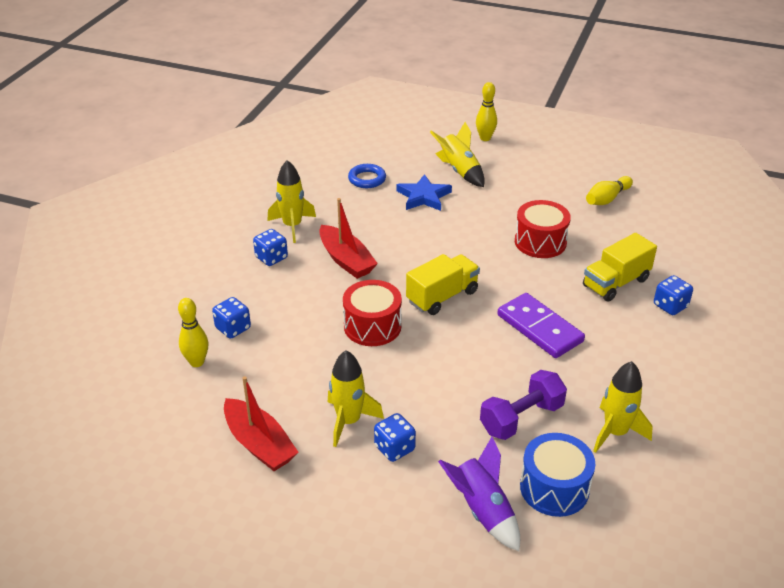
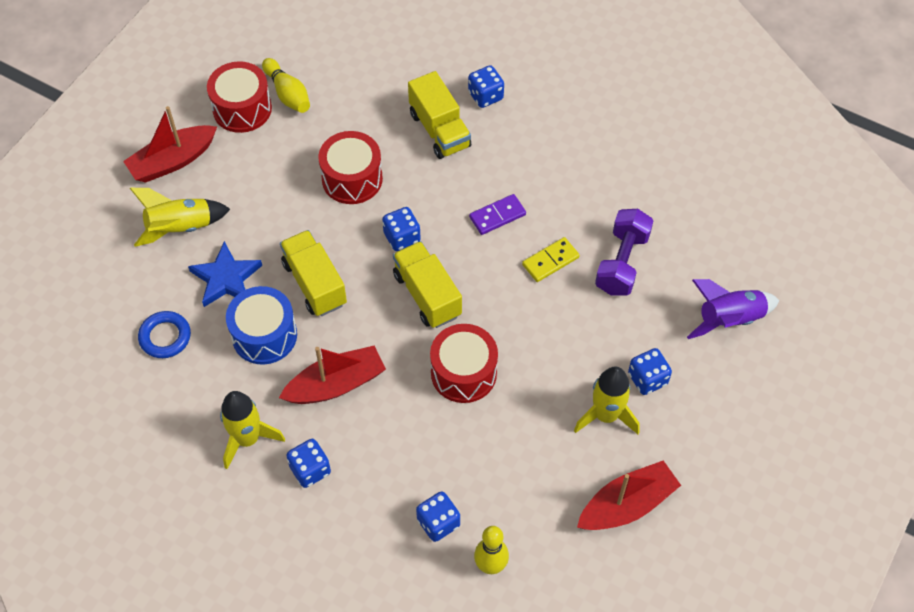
camera: 80 degrees left, 20 degrees up
yellow bowling pin [476,82,497,141] -> none
purple dumbbell [480,370,567,440] -> purple dumbbell turned 45 degrees clockwise [595,209,653,295]
purple domino [497,293,585,358] -> purple domino [469,194,526,235], size x0.58
blue drum [520,433,596,517] -> blue drum moved to [226,286,297,365]
yellow rocket [593,361,653,453] -> none
none -> red boat [123,106,217,183]
none -> red drum [207,61,272,133]
none -> yellow truck [280,230,347,316]
none -> blue dice [382,207,421,251]
none -> yellow domino [522,237,580,282]

